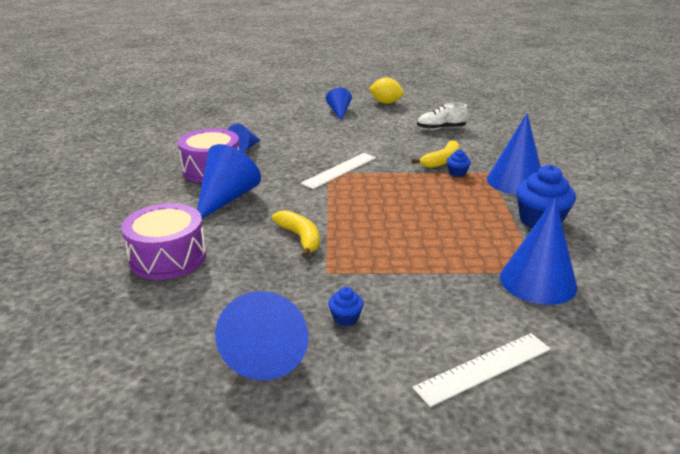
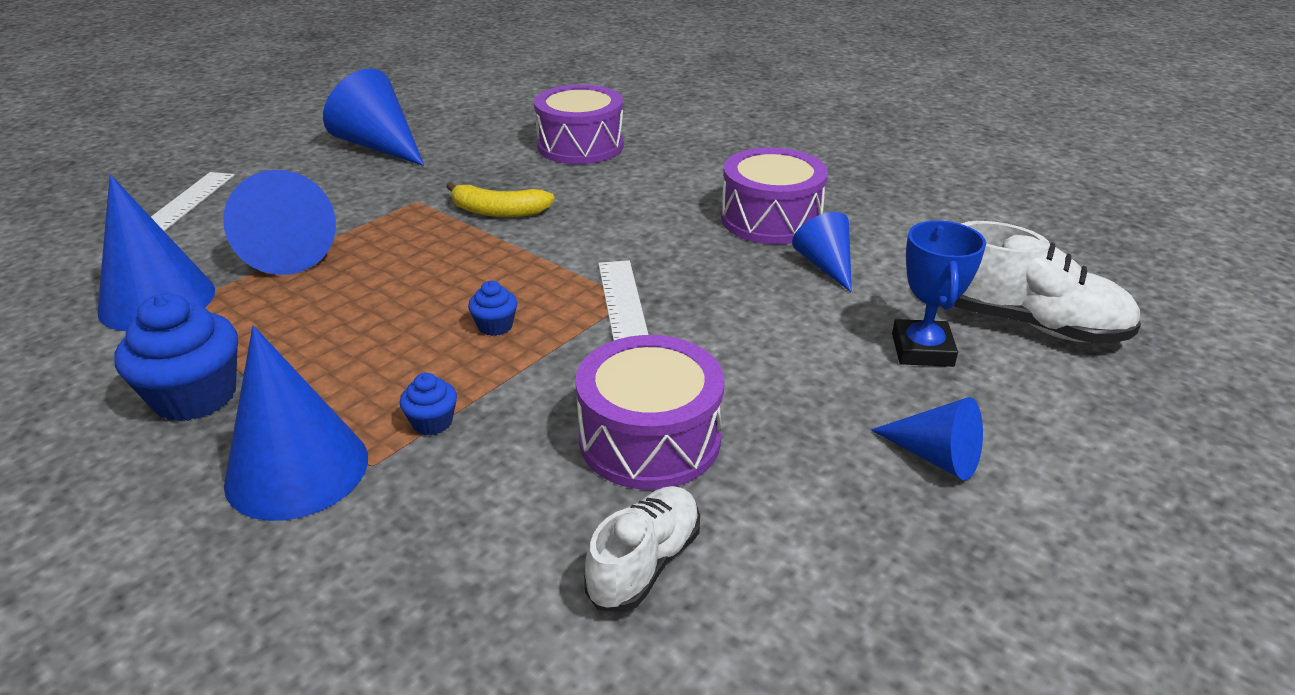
camera: 130 degrees right, 5 degrees up
blue cone [197,144,261,219] -> blue cone moved to [223,170,336,275]
blue cupcake [328,287,364,326] -> blue cupcake moved to [468,281,517,336]
yellow lemon [369,78,404,104] -> none
yellow banana [412,140,460,168] -> none
none -> purple drum [575,335,725,490]
none -> blue trophy [892,221,986,367]
none -> white shoe [954,221,1141,343]

